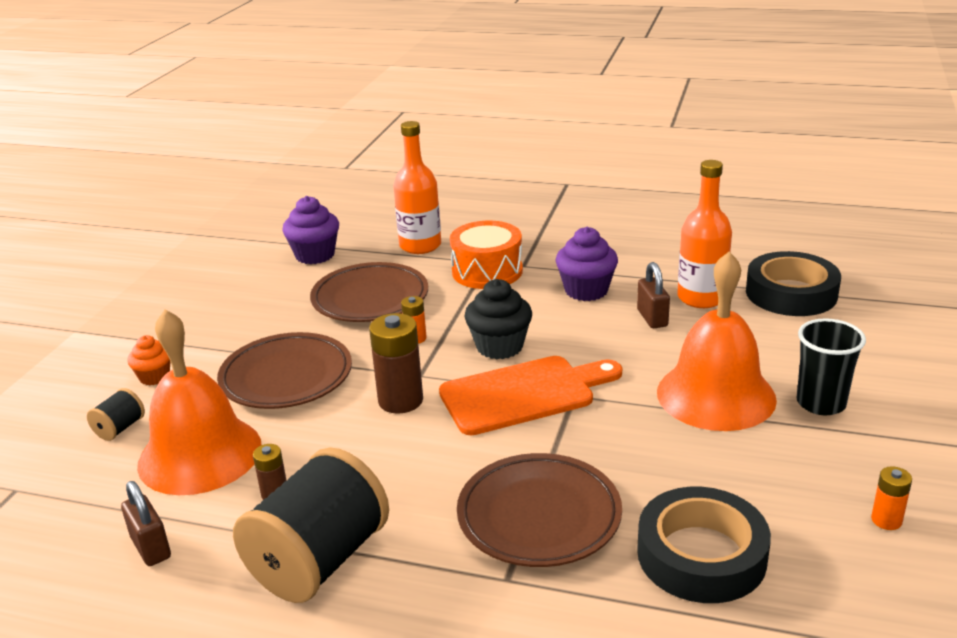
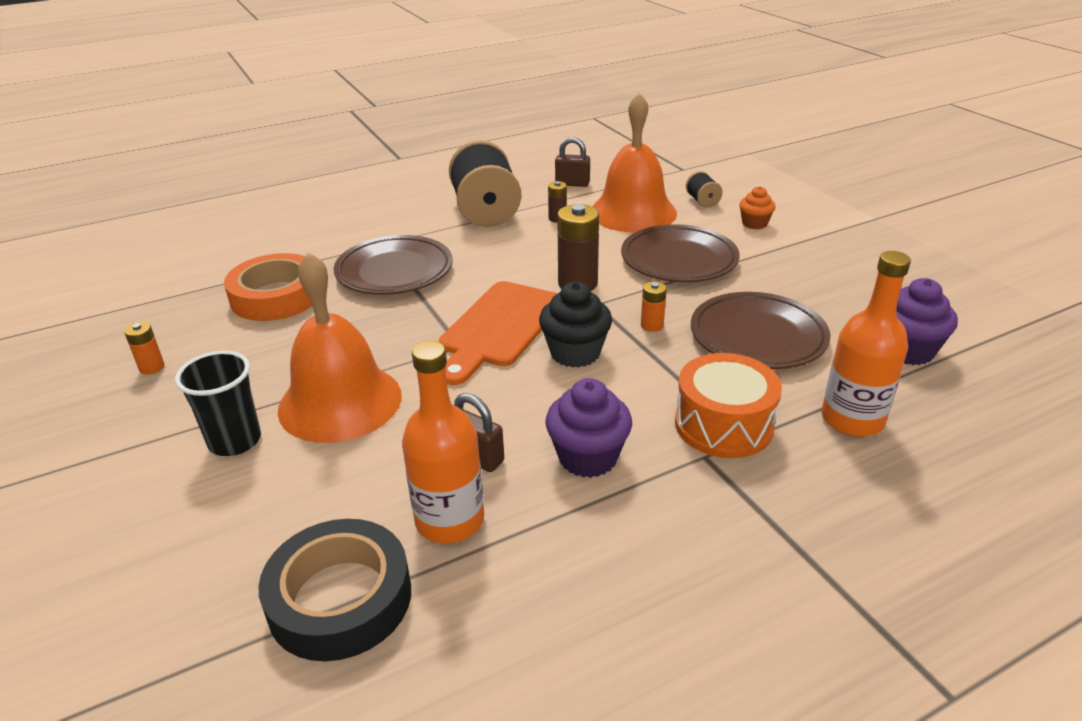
camera: 135 degrees right, 5 degrees up
black tape [637,487,771,603] -> orange tape [224,253,312,321]

